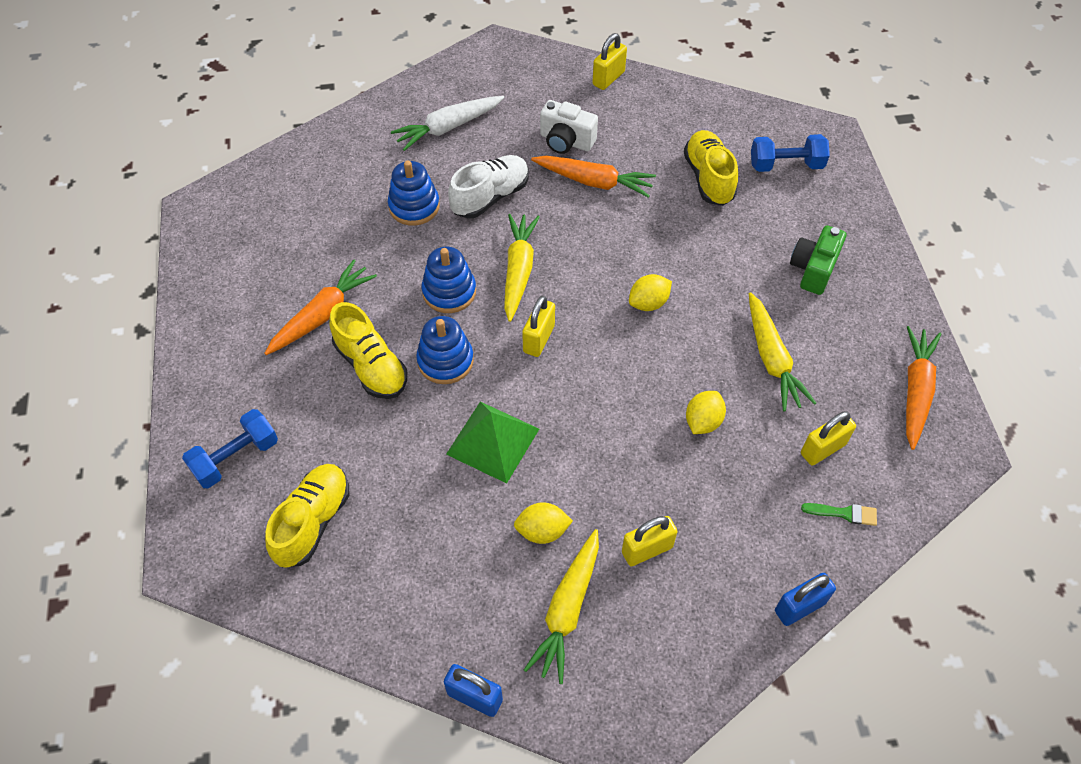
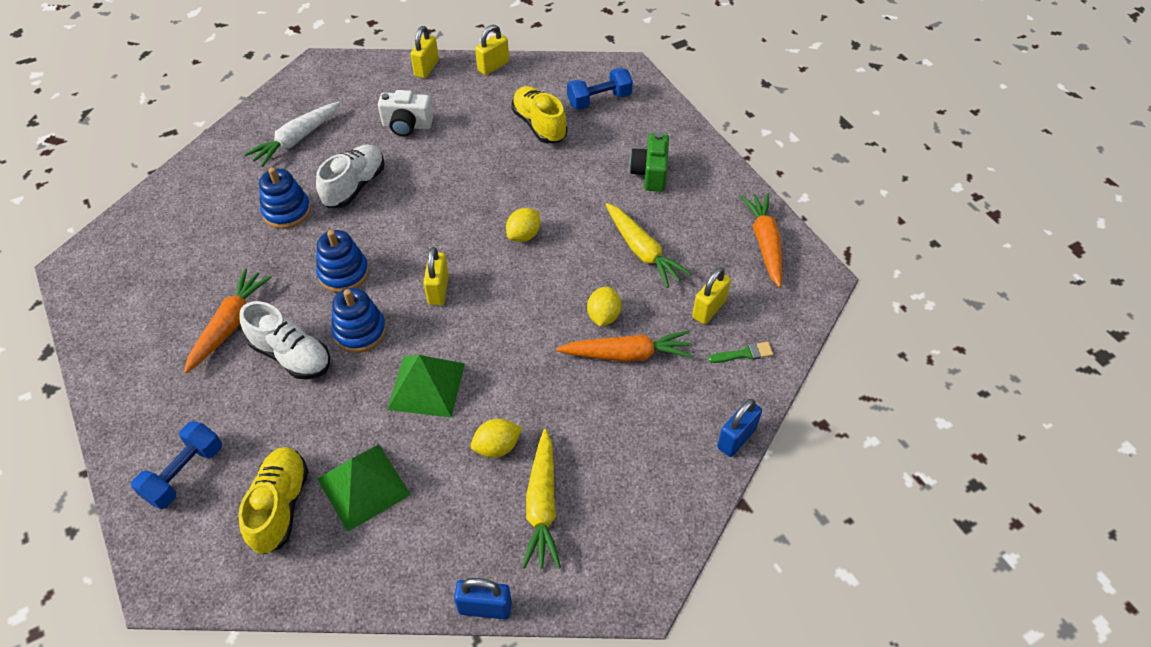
camera: 20 degrees left, 5 degrees down
yellow shoe [329,302,407,399] -> white shoe [239,301,330,379]
yellow carrot [504,214,540,322] -> none
orange carrot [531,156,656,198] -> orange carrot moved to [556,331,693,362]
yellow padlock [622,516,678,566] -> yellow padlock moved to [475,25,509,75]
none -> green pyramid [317,444,411,532]

